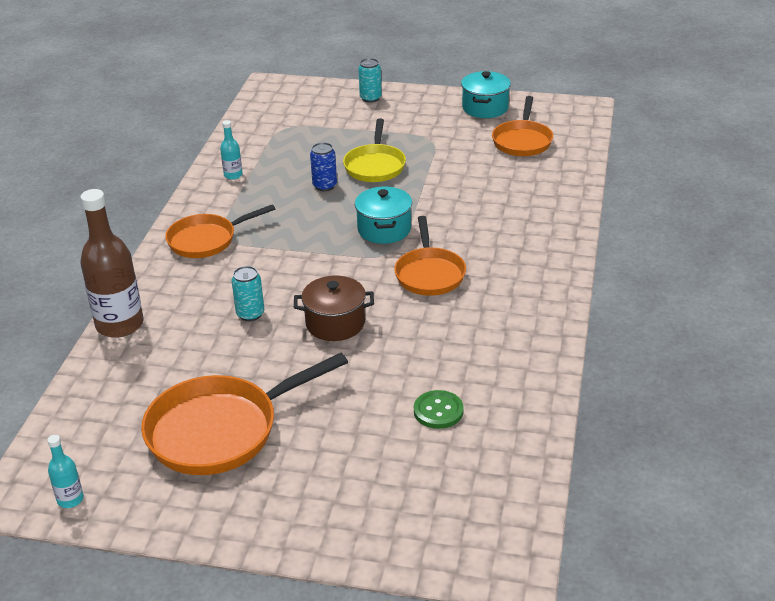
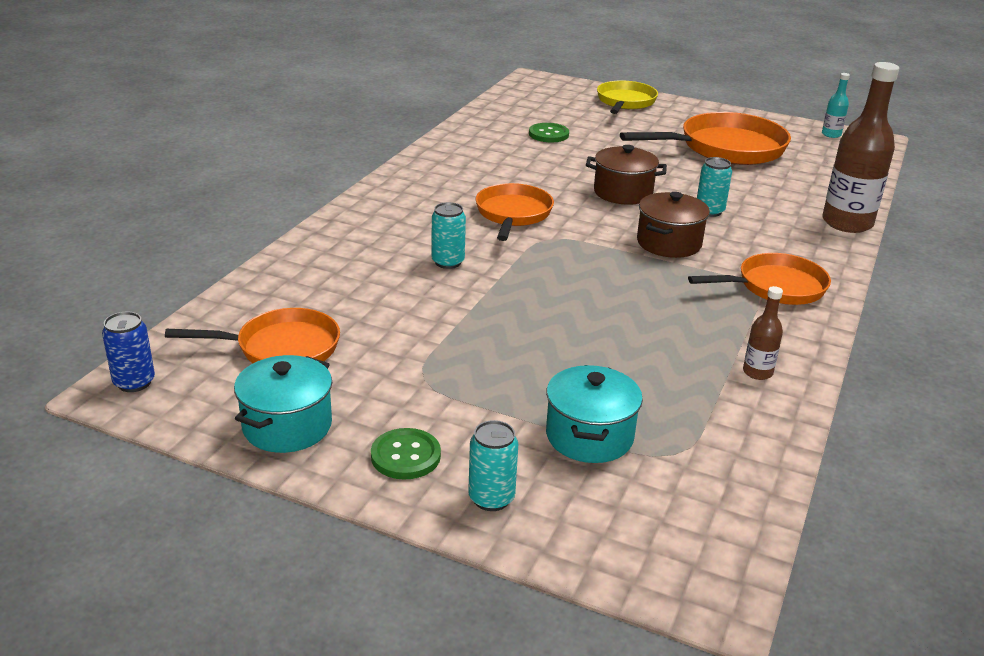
camera: 170 degrees left, 5 degrees down
turquoise bottle [220,120,243,180] -> brown bottle [743,286,783,380]
blue can [310,142,337,191] -> blue can moved to [102,312,155,392]
yellow pan [343,118,406,182] -> yellow pan moved to [597,81,658,114]
turquoise pot [355,187,412,244] -> turquoise pot moved to [546,365,643,463]
orange pan [492,96,553,156] -> orange pan turned 60 degrees clockwise [165,308,340,363]
none -> green button [371,428,441,480]
none -> turquoise can [432,202,466,269]
none -> brown pot [637,192,710,258]

